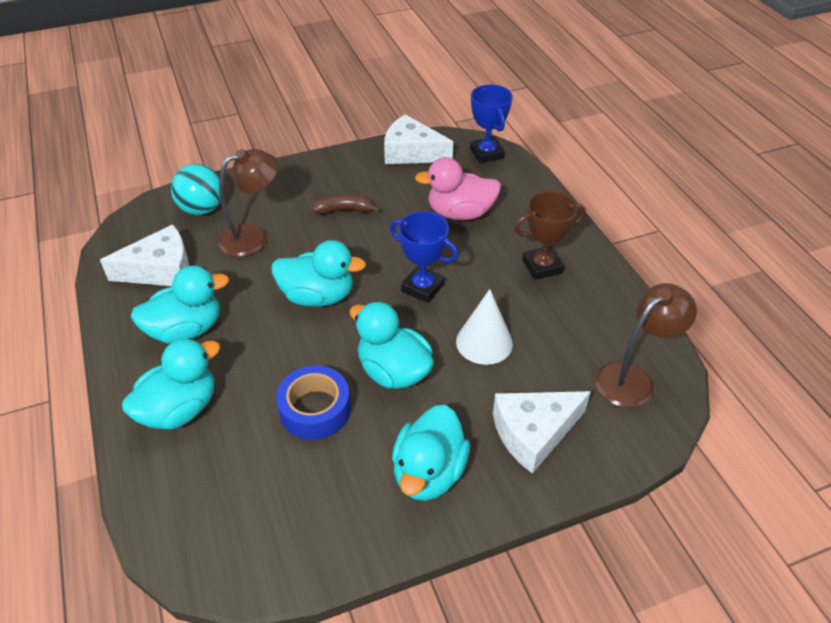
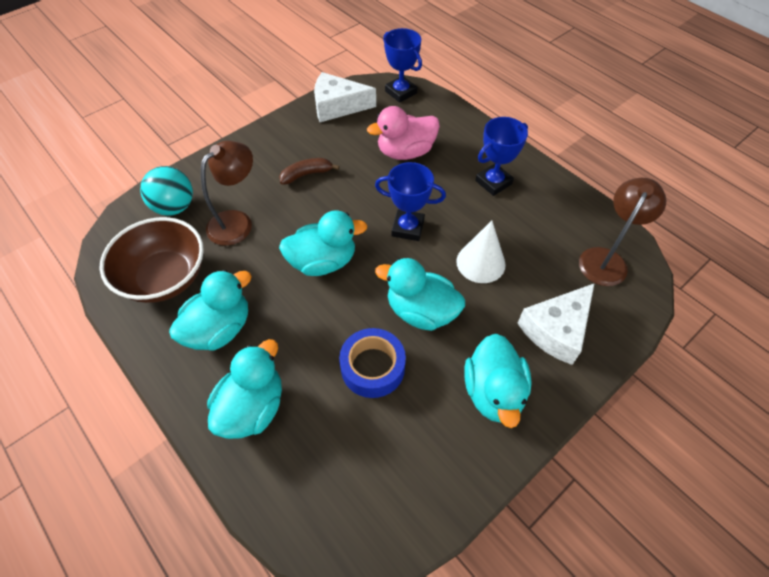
camera: 20 degrees left, 10 degrees up
white cheese [100,224,189,286] -> brown bowl [100,217,204,303]
brown trophy [514,191,586,280] -> blue trophy [475,117,528,196]

